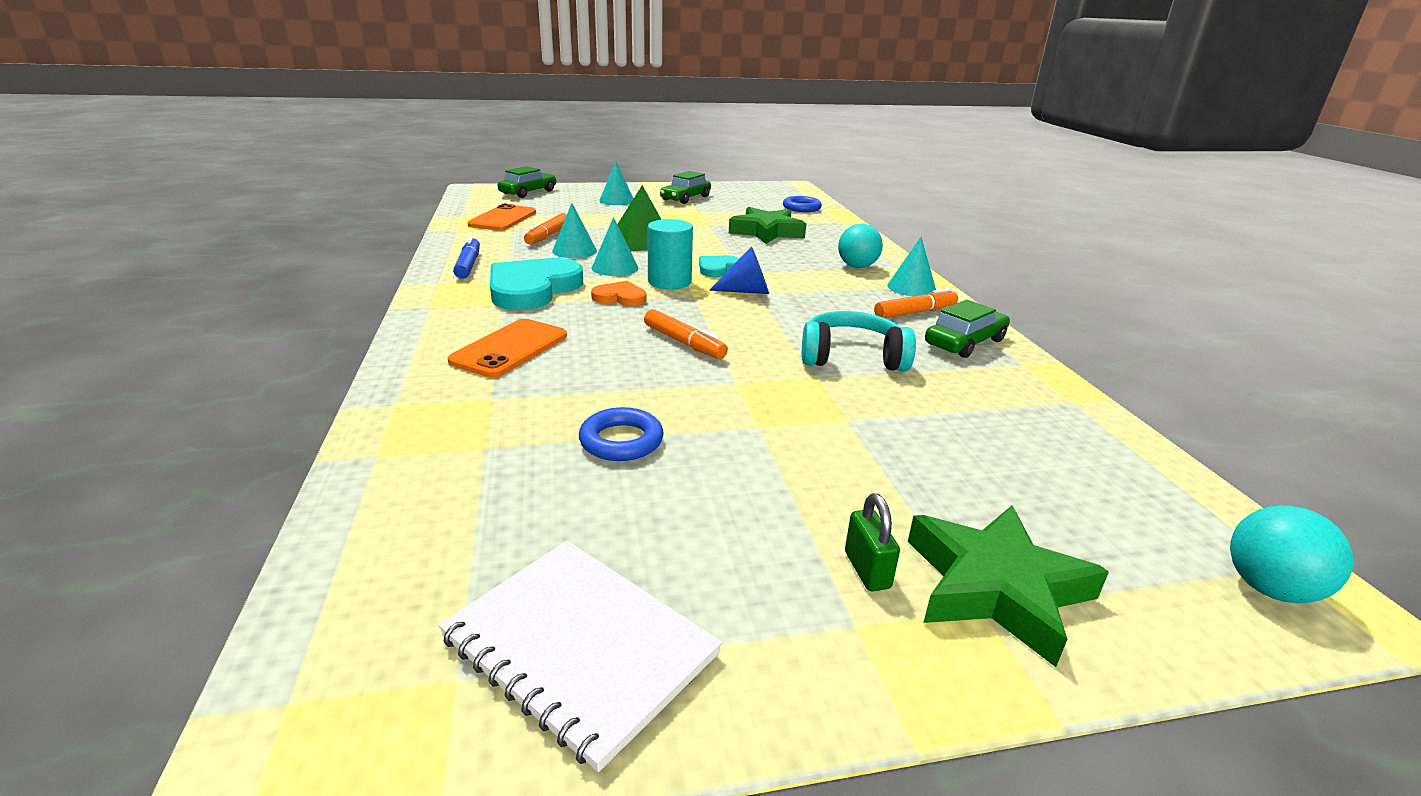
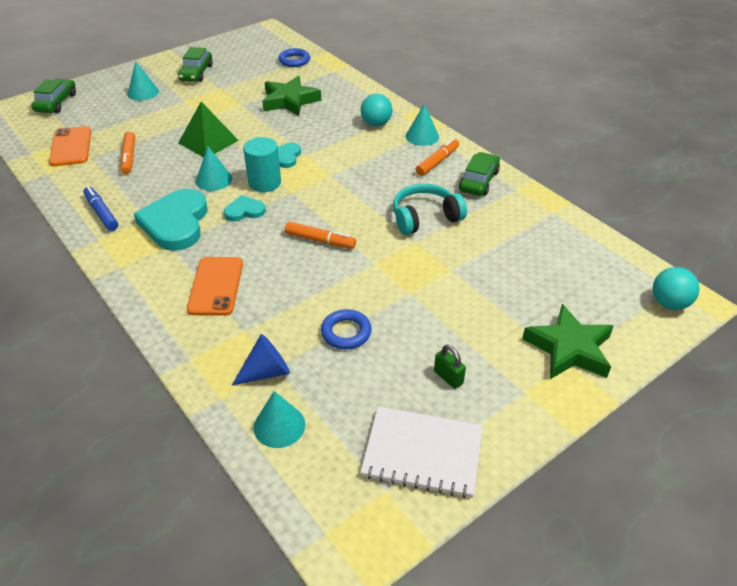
camera: 25 degrees left, 15 degrees up
turquoise cone [552,203,597,258] -> turquoise cone moved to [254,391,305,448]
orange heart [591,281,646,306] -> turquoise heart [224,195,266,221]
blue cone [709,246,769,294] -> blue cone moved to [232,334,290,386]
green padlock [845,493,900,591] -> green padlock moved to [434,345,466,389]

